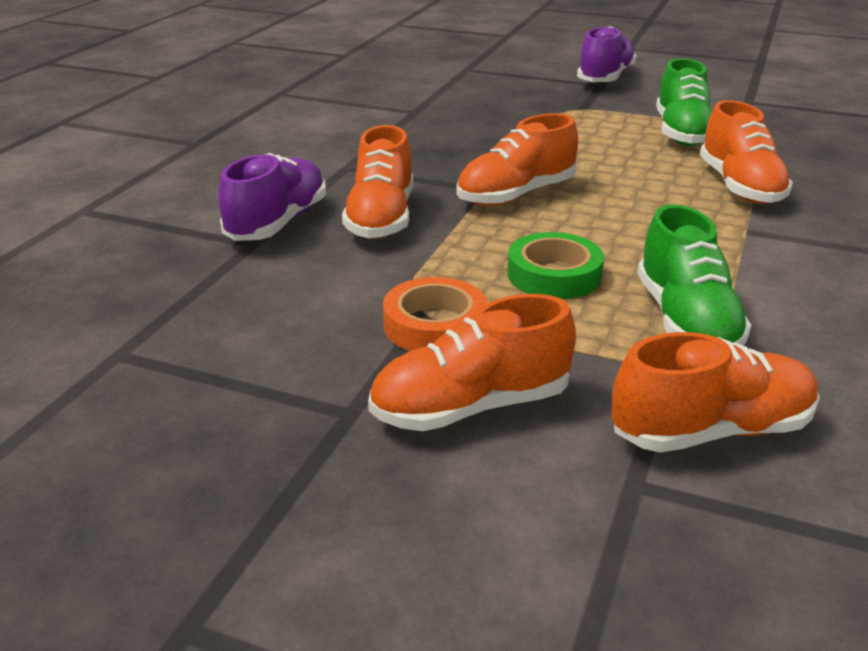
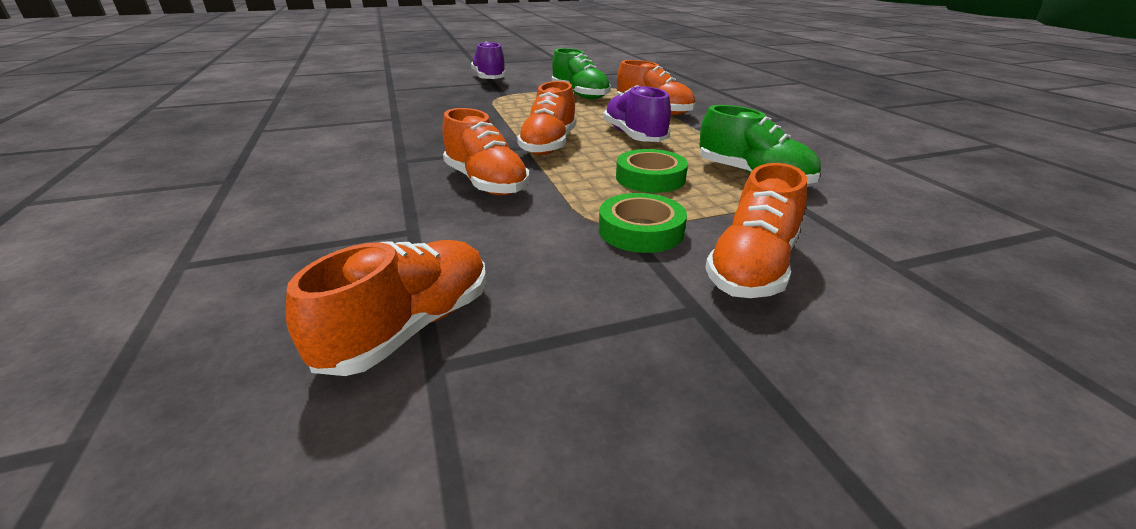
camera: 40 degrees left, 0 degrees up
purple shoe [219,153,326,241] -> purple shoe moved to [603,85,671,142]
orange tape [383,277,487,351] -> green tape [599,193,687,253]
orange shoe [611,332,820,452] -> orange shoe moved to [286,240,486,376]

